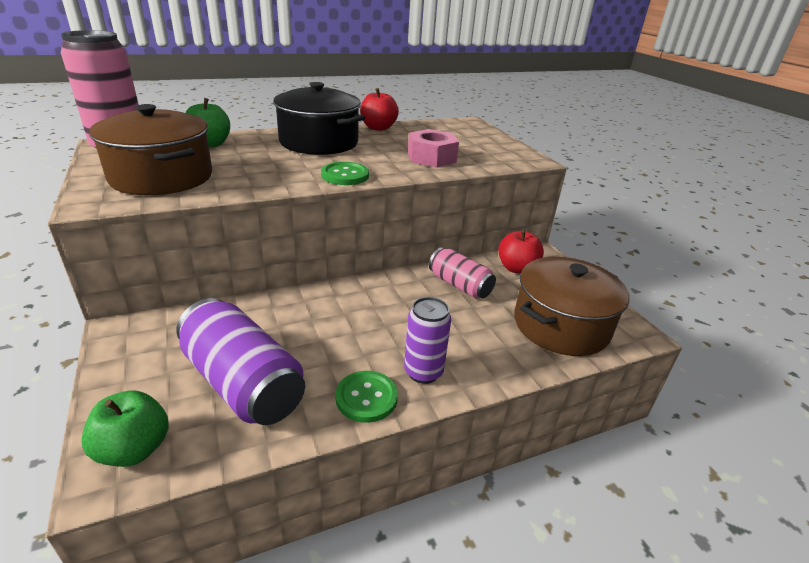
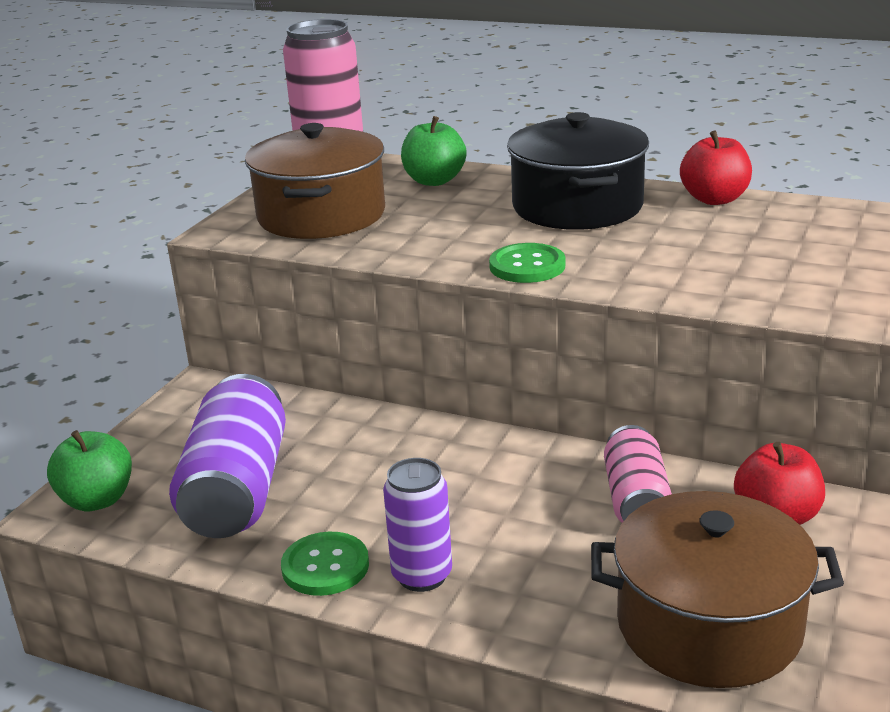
camera: 50 degrees right, 5 degrees down
pink nut [408,129,459,167] -> none

